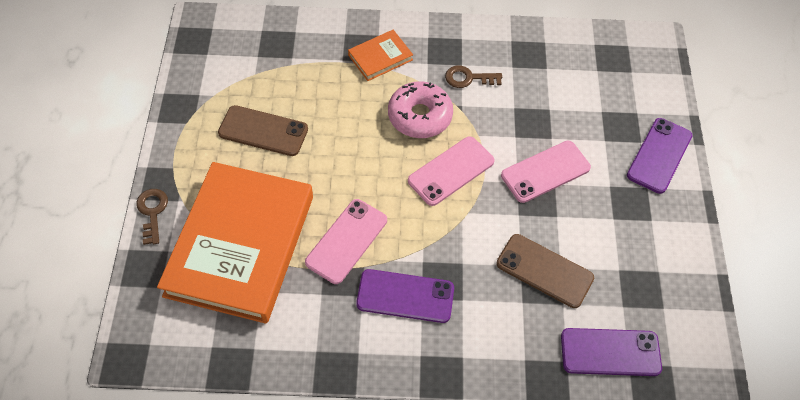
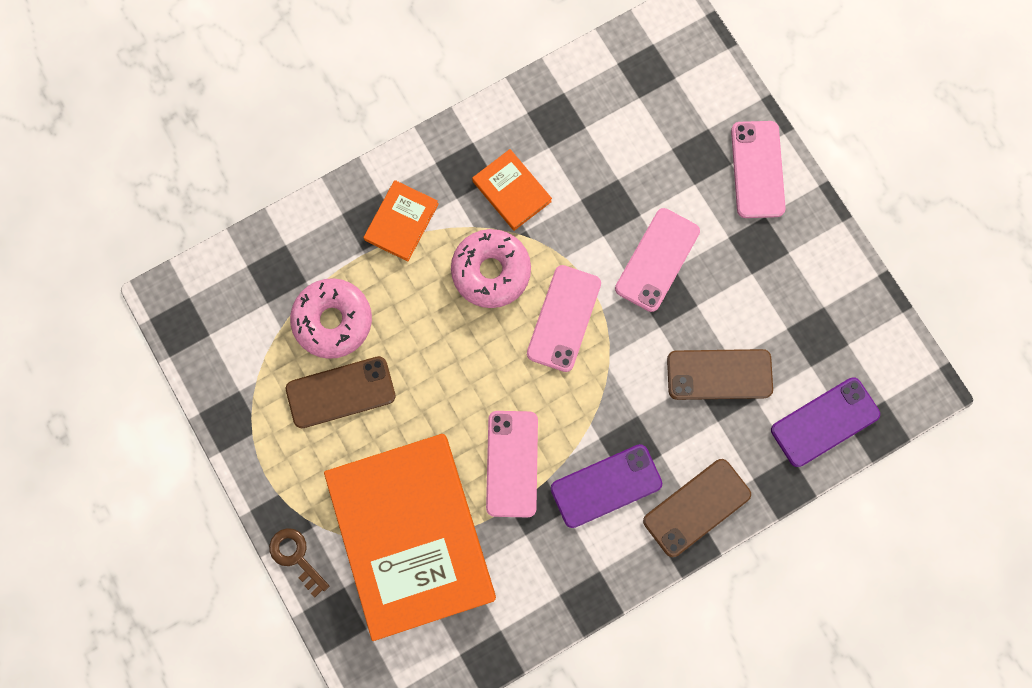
camera: 30 degrees left, 20 degrees up
brown key [445,65,502,88] -> orange book [472,149,552,231]
purple phone [627,118,693,194] -> pink phone [731,121,786,218]
none -> pink donut [290,278,372,359]
none -> brown phone [643,459,751,557]

